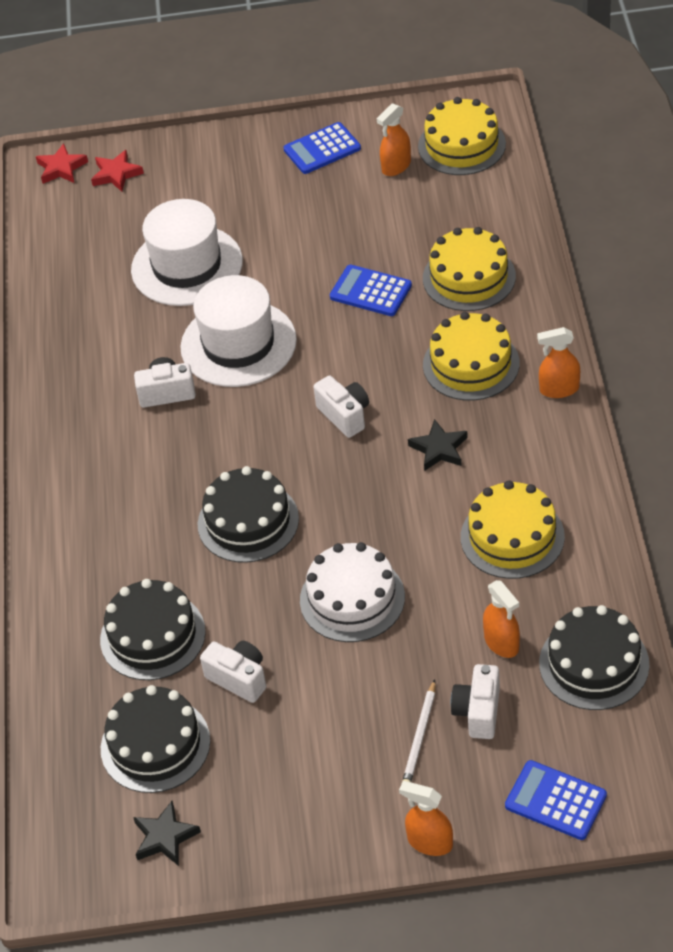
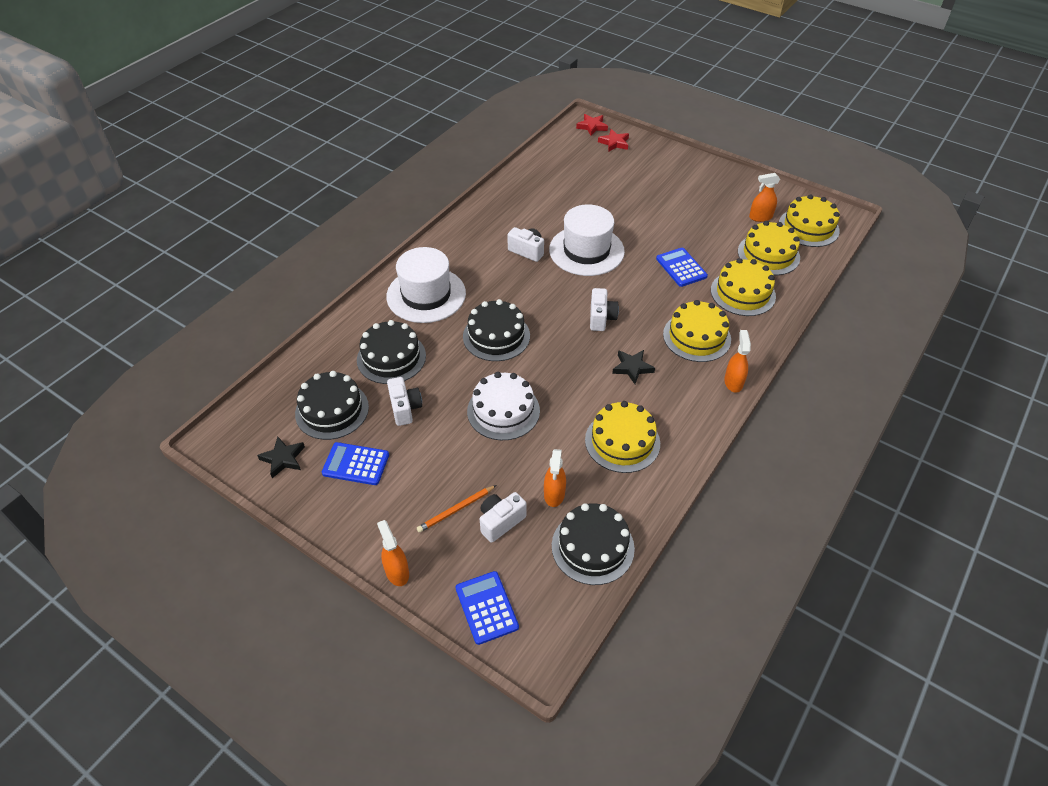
camera: 35 degrees right, 0 degrees up
white hat [131,199,243,306] -> white hat moved to [386,247,466,323]
blue calculator [283,122,361,174] -> blue calculator moved to [322,442,389,485]
white pencil [402,680,436,782] -> orange pencil [417,485,497,533]
orange spray bottle [537,327,580,398] -> orange spray bottle turned 60 degrees clockwise [724,330,751,393]
none -> yellow cake [738,221,800,275]

